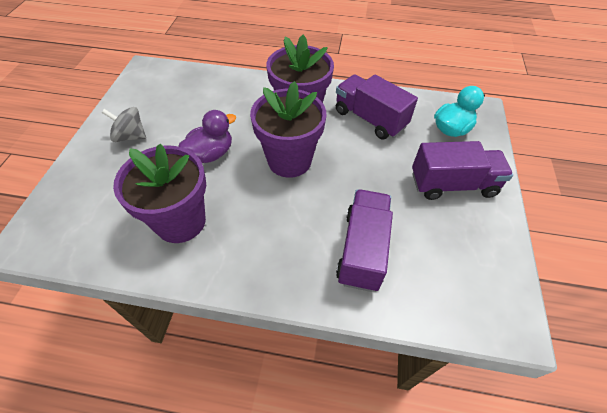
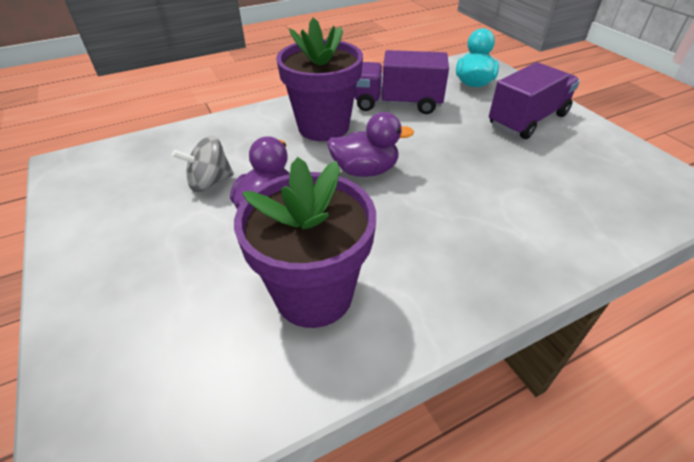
camera: 35 degrees left, 10 degrees down
grey spinning top [102,107,146,142] -> grey spinning top moved to [172,136,234,192]
purple flower pot [250,81,326,178] -> purple duck [327,112,414,177]
purple truck [336,189,393,292] -> none

